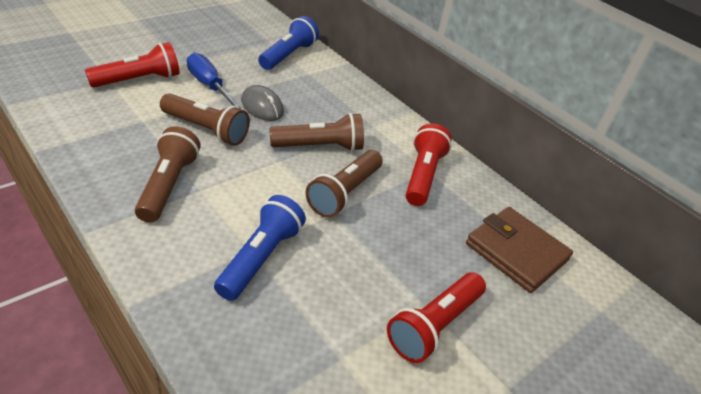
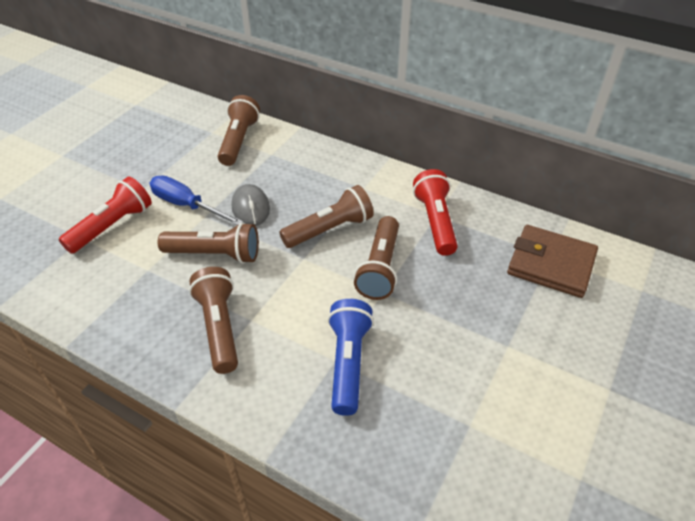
camera: 15 degrees left, 5 degrees up
grey mouse [241,85,284,121] -> grey mouse turned 45 degrees clockwise [232,184,270,226]
blue flashlight [258,16,319,70] -> brown flashlight [218,95,260,166]
red flashlight [387,272,486,363] -> none

